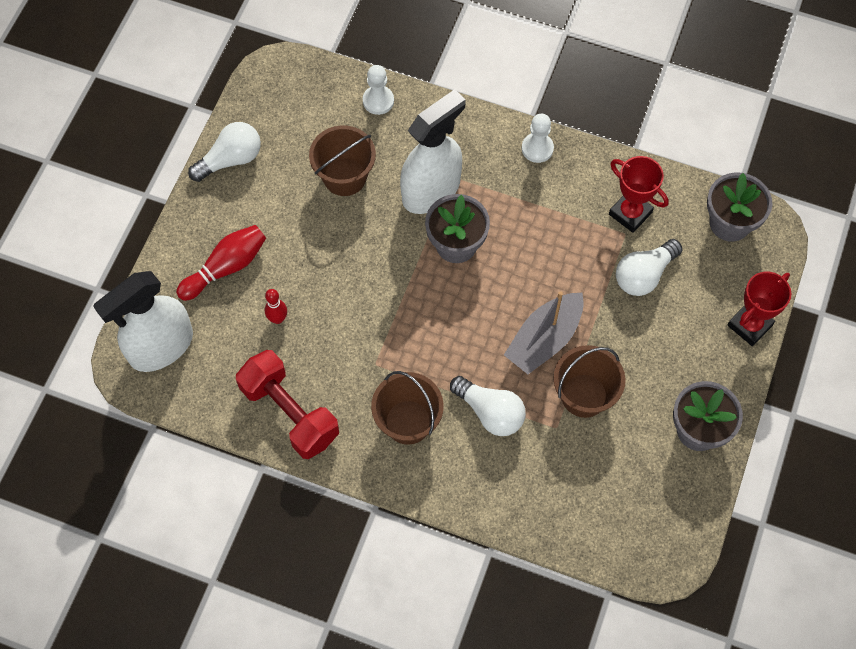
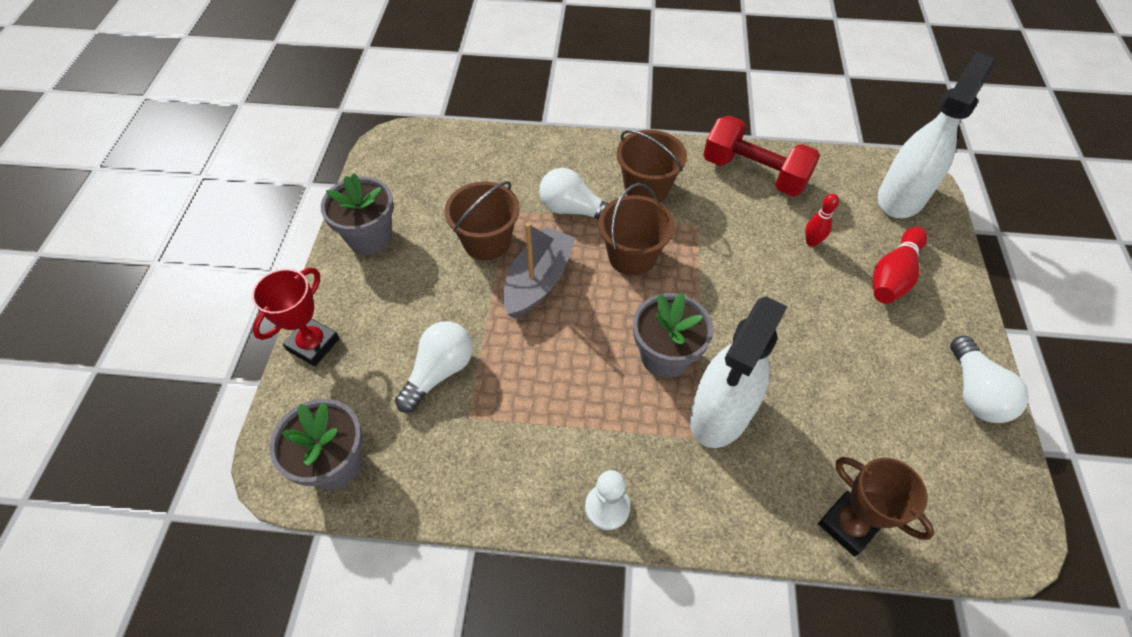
camera: 165 degrees right, 10 degrees down
white light bulb [188,122,261,182] -> white light bulb turned 45 degrees counterclockwise [950,336,1029,423]
brown bucket [309,126,376,196] -> brown bucket moved to [598,183,675,275]
white pawn [363,65,394,115] -> brown trophy [818,457,935,557]
red trophy [609,156,669,233] -> none

